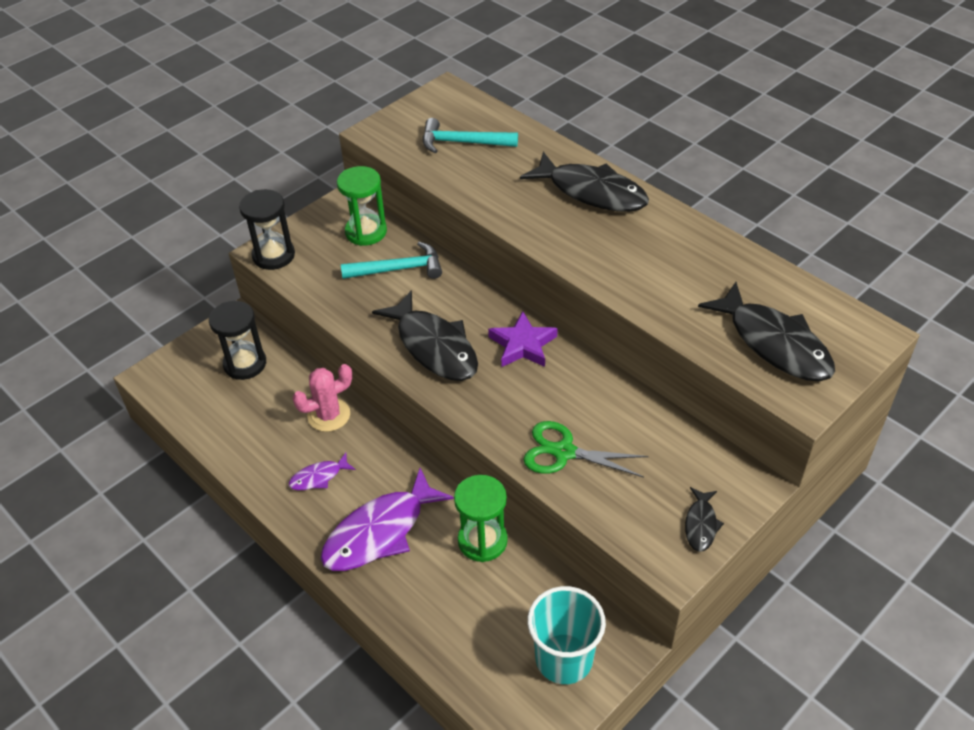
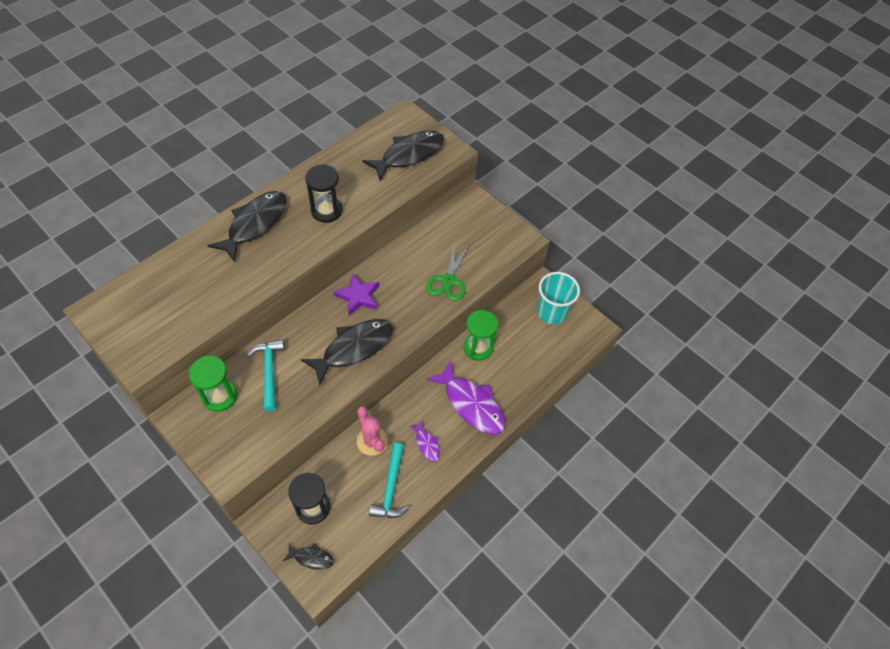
camera: 95 degrees left, 10 degrees up
black hourglass [239,189,295,270] -> black hourglass moved to [305,164,343,223]
turquoise hammer [423,118,518,153] -> turquoise hammer moved to [369,443,409,518]
black fish [685,487,724,552] -> black fish moved to [283,543,334,570]

